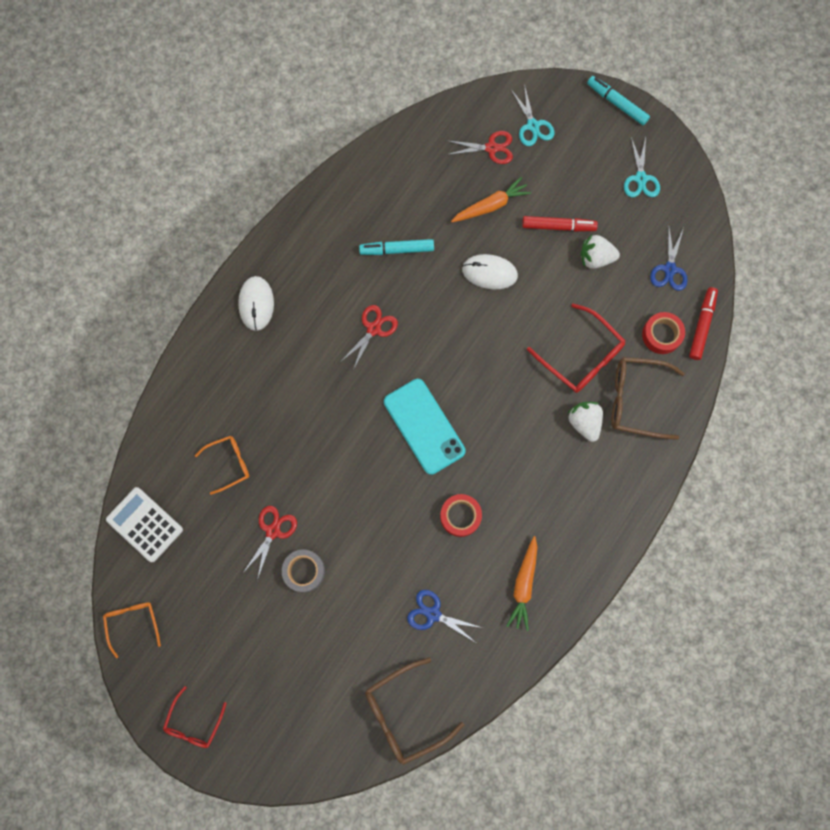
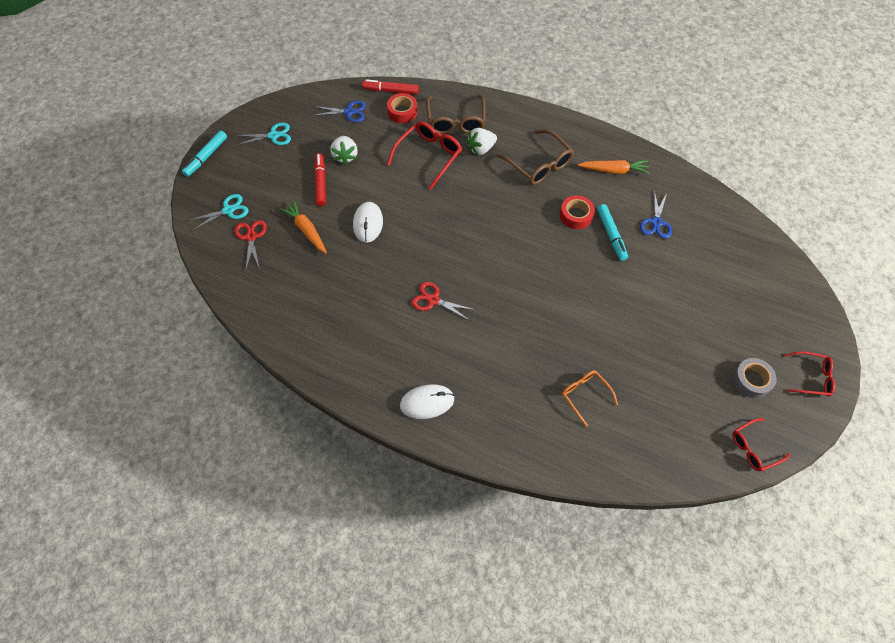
camera: 100 degrees left, 15 degrees down
orange glasses [103,602,161,658] -> red glasses [732,418,790,471]
white calculator [106,487,183,562] -> none
red scissors [243,506,297,580] -> none
grey tape [282,550,325,593] -> grey tape moved to [732,358,777,398]
turquoise marker [359,239,434,255] -> turquoise marker moved to [597,204,628,261]
brown glasses [365,658,465,765] -> brown glasses moved to [496,129,574,185]
turquoise phone [384,379,466,475] -> none

